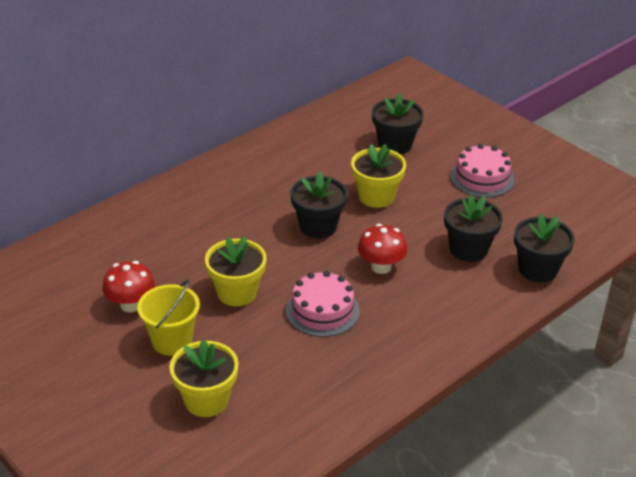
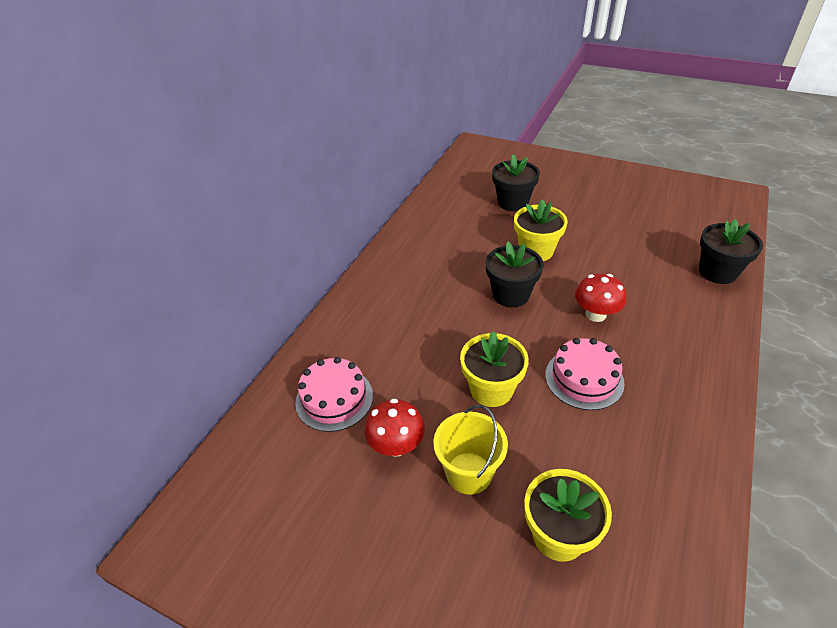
camera: 20 degrees left, 5 degrees up
black flower pot [444,194,503,262] -> none
pink cake [450,144,514,198] -> pink cake moved to [295,357,373,432]

